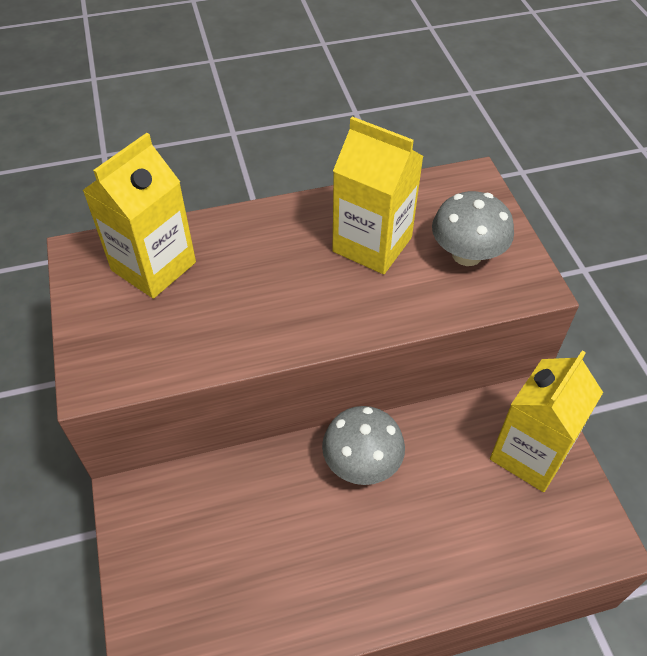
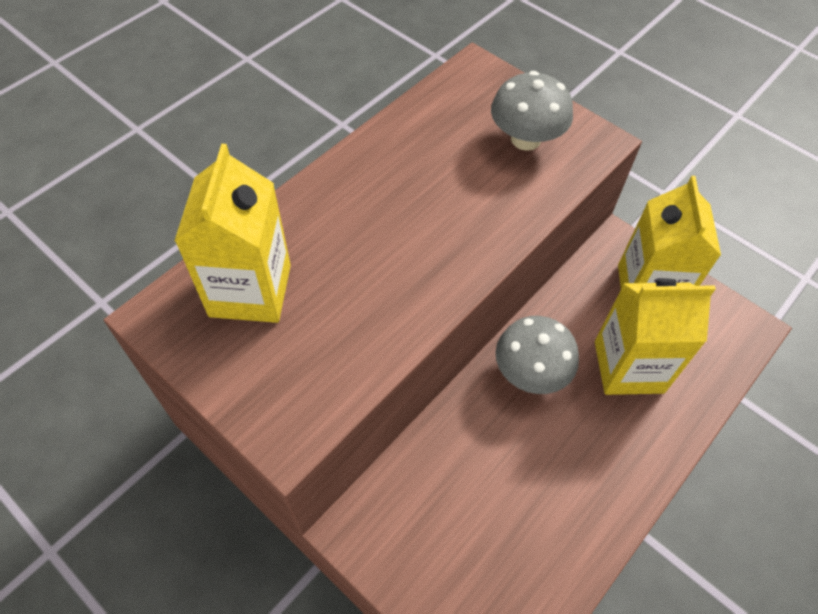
camera: 35 degrees left, 5 degrees up
yellow carton [332,117,424,274] -> yellow carton moved to [595,278,716,395]

